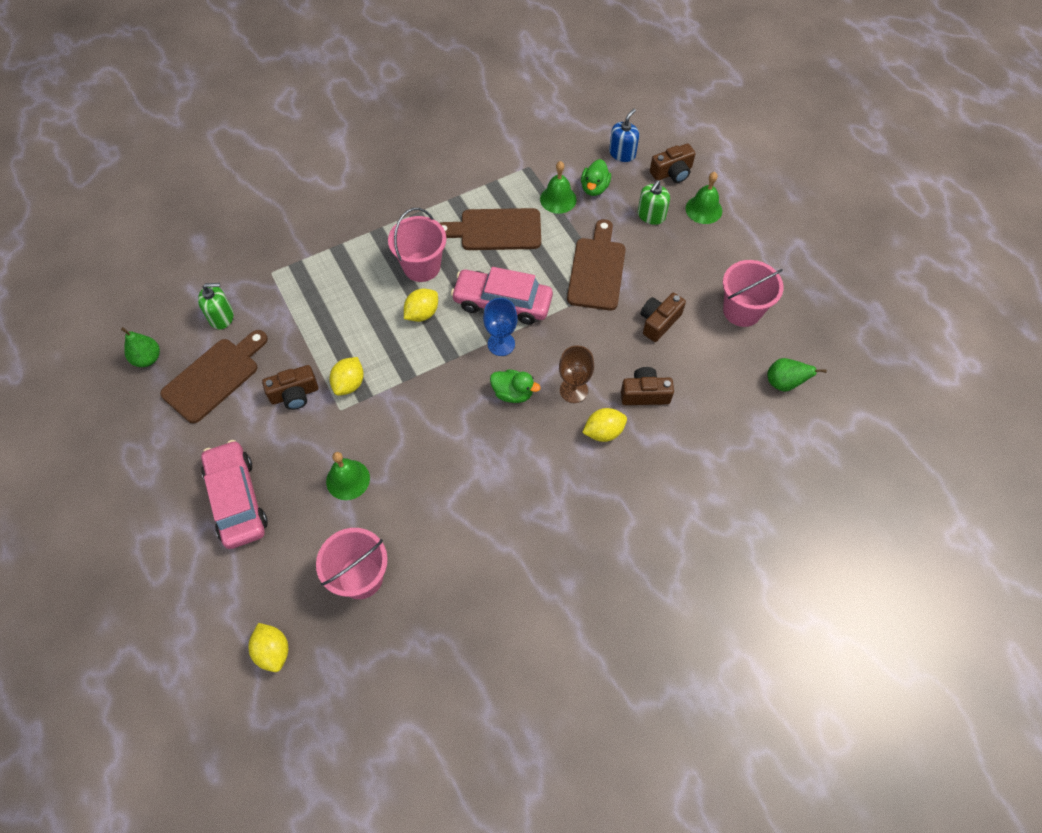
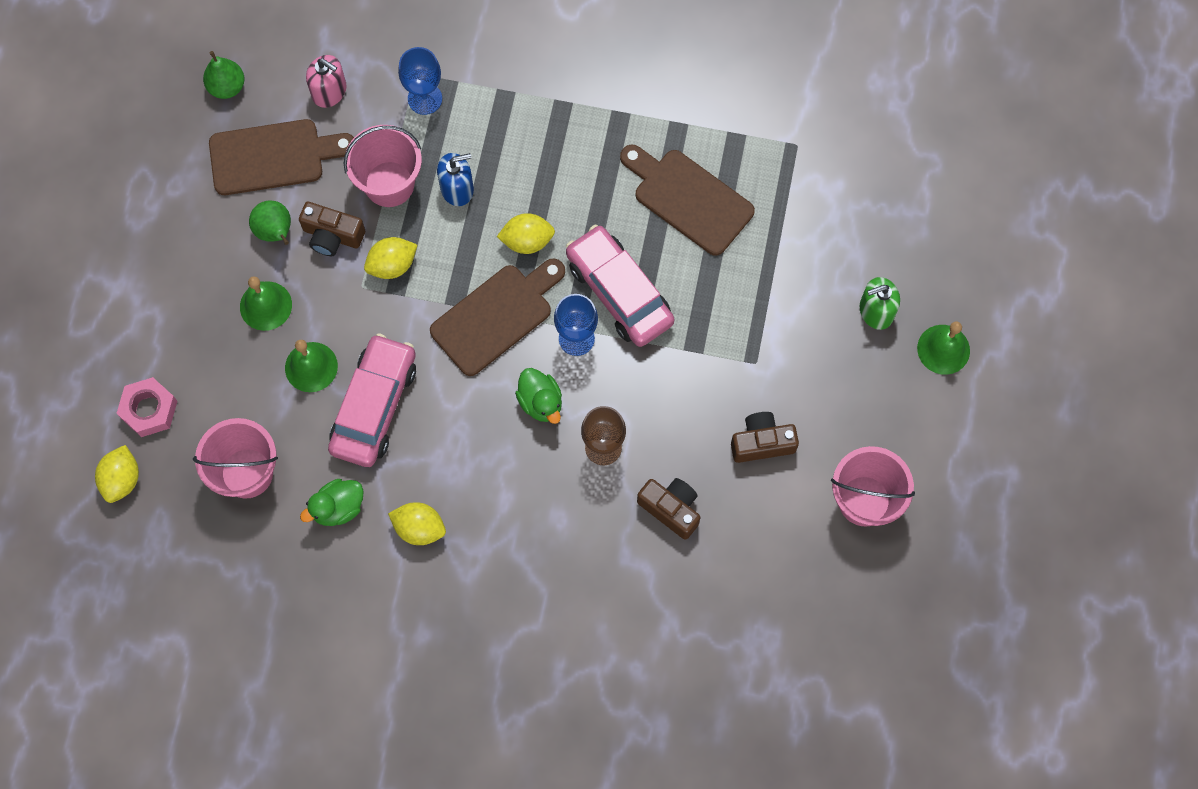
camera: 40 degrees right, 10 degrees up
green soap dispenser [198,283,234,329] -> pink soap dispenser [306,55,346,108]
pink car [201,440,268,549] -> pink car moved to [328,333,416,467]
pink bucket [388,208,446,282] -> pink bucket moved to [344,125,422,207]
green bell [540,161,577,214] -> green bell moved to [240,277,292,331]
brown cutting board [567,219,626,311] -> brown cutting board moved to [430,258,565,376]
green duck [581,159,611,196] -> green duck moved to [300,479,364,526]
yellow lemon [582,408,627,442] -> yellow lemon moved to [388,502,446,545]
blue soap dispenser [609,109,639,162] -> blue soap dispenser moved to [437,153,474,206]
brown camera [650,143,696,183] -> none
green pear [768,358,827,392] -> green pear moved to [249,201,291,245]
none -> pink nut [117,377,177,437]
none -> blue goblet [398,47,442,115]

